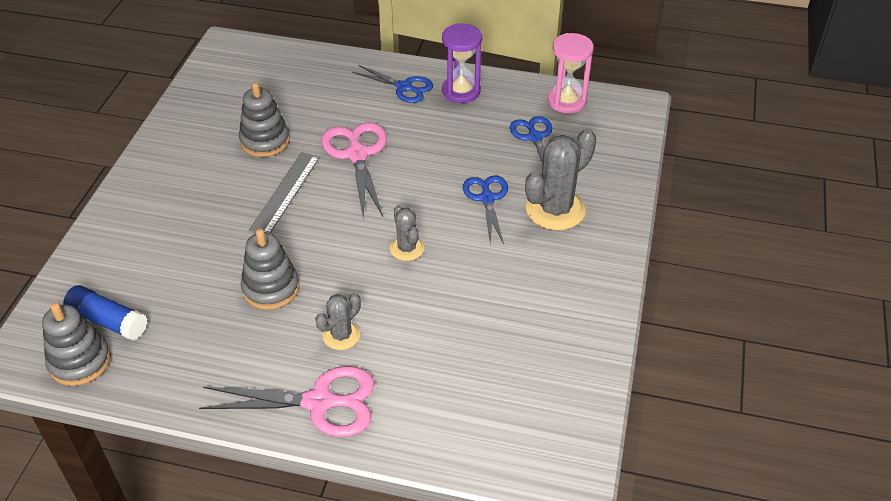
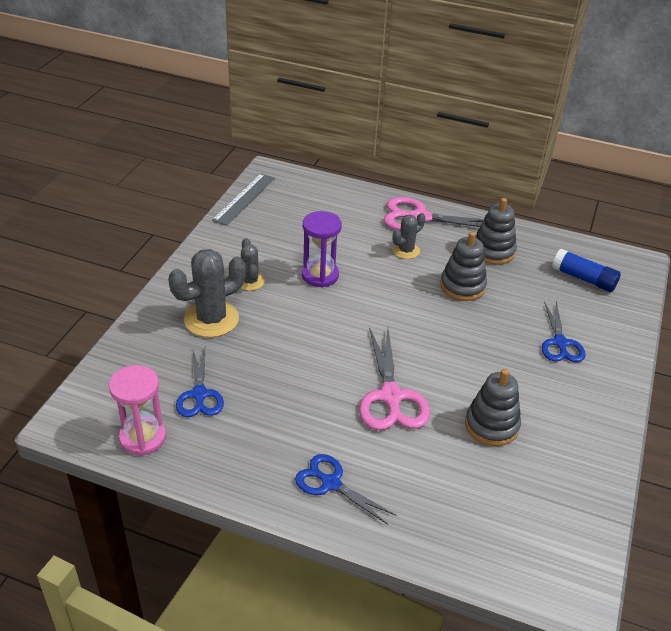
camera: 175 degrees left, 5 degrees down
grey stacking toy [42,303,111,386] -> grey stacking toy moved to [475,198,517,265]
grey ruler [249,152,320,233] -> grey ruler moved to [212,173,275,226]
grey cactus [390,205,424,261] -> grey cactus moved to [241,238,265,291]
purple hourglass [442,23,482,103] -> purple hourglass moved to [302,211,342,287]
blue scissors [463,175,508,244] -> blue scissors moved to [542,301,586,362]

